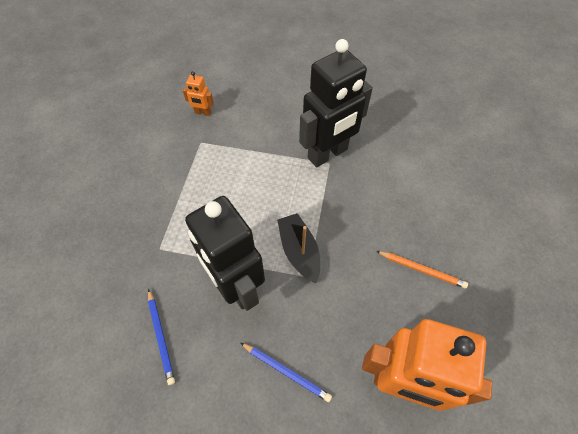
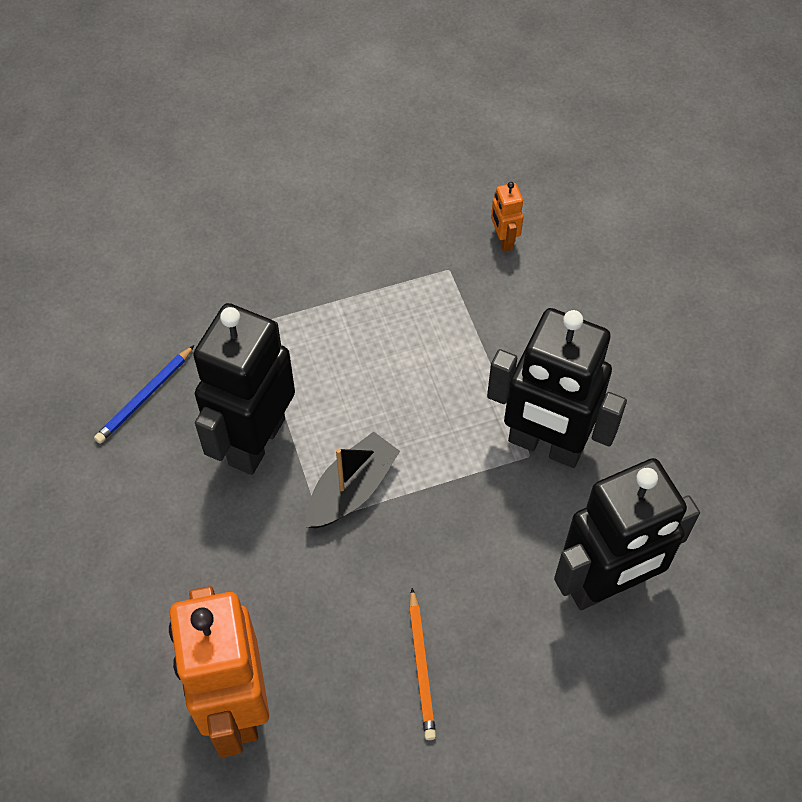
camera: 60 degrees right, 0 degrees up
blue pencil [241,343,332,402] -> none
none -> black robot [554,458,700,610]

